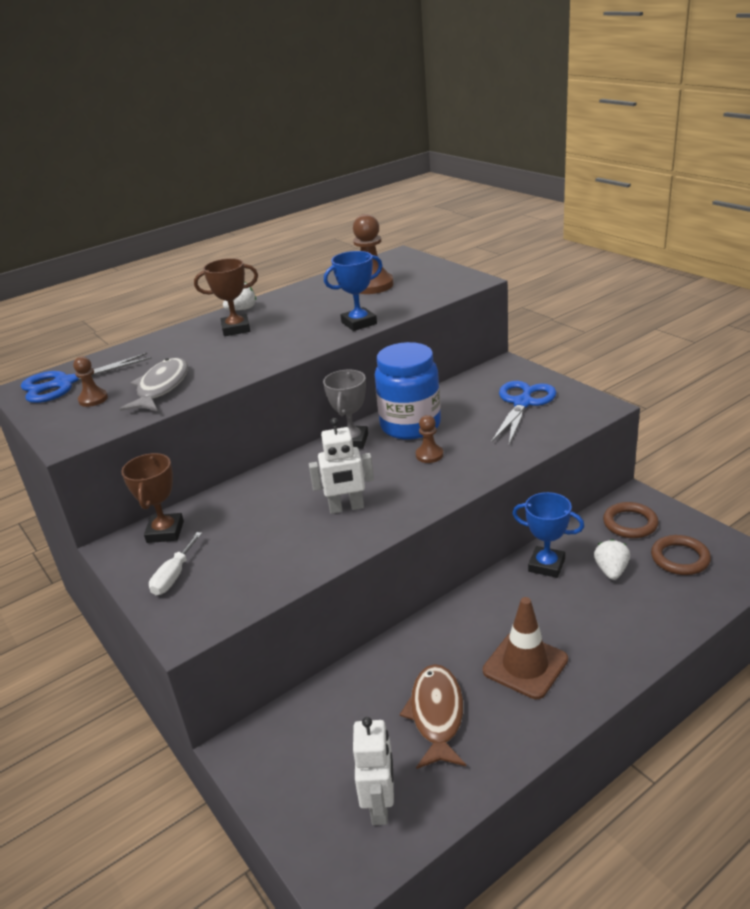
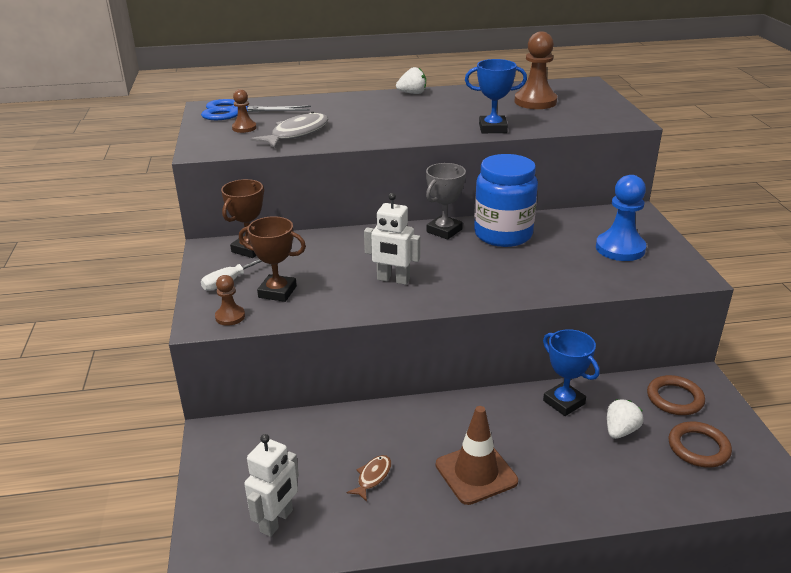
camera: 25 degrees right, 0 degrees up
brown trophy [194,258,258,336] -> brown trophy moved to [239,216,306,302]
brown fish [400,664,466,769] -> brown fish [347,455,391,502], size x0.53
brown pawn [416,415,443,463] -> brown pawn moved to [215,275,245,326]
blue scissors [491,381,557,445] -> blue pawn [596,175,646,261]

